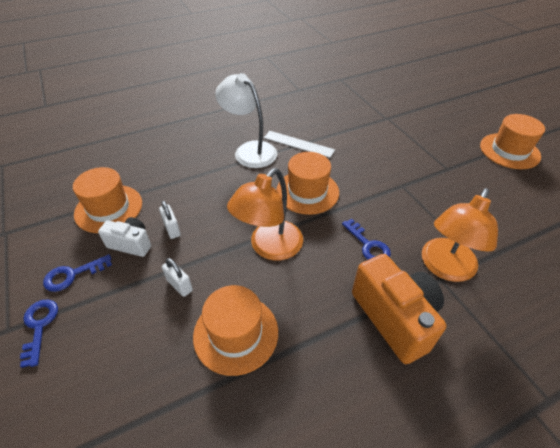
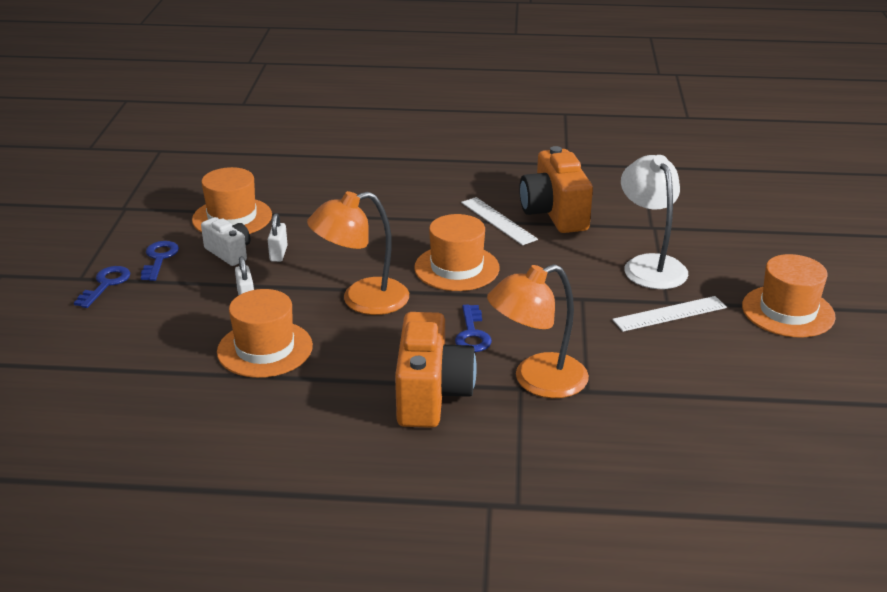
camera: 30 degrees right, 15 degrees down
blue key [43,254,112,292] -> blue key turned 90 degrees clockwise [141,241,179,281]
white lamp [215,73,277,168] -> white lamp moved to [621,155,688,289]
none -> orange camera [519,146,593,233]
none -> white ruler [612,296,727,332]

